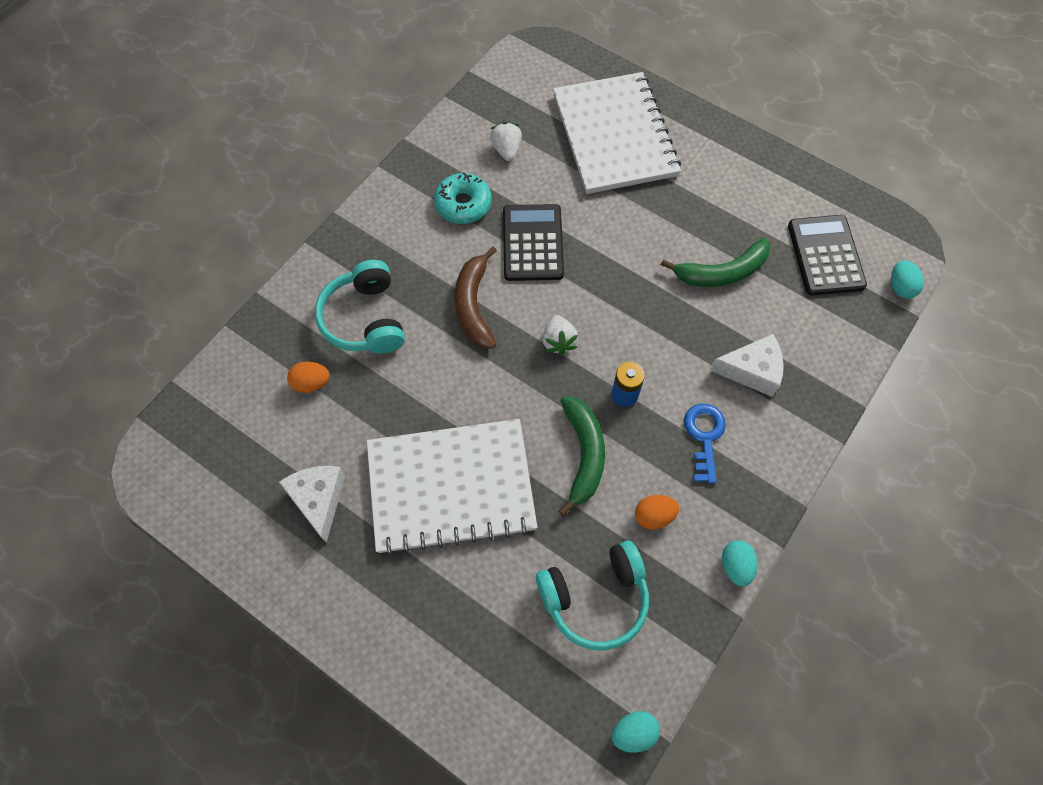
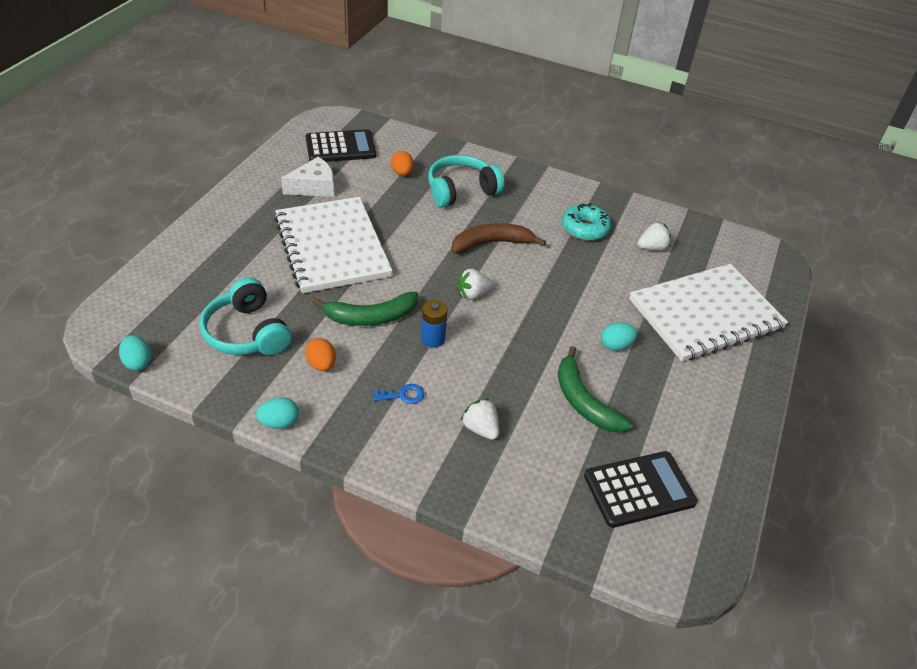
camera: 75 degrees right, 20 degrees down
black calculator [503,204,564,281] -> black calculator moved to [306,129,376,162]
blue key [684,403,726,484] -> blue key [373,384,424,404], size x0.65
white cheese [710,334,784,397] -> white strawberry [460,398,499,440]
turquoise egg [891,260,924,299] -> turquoise egg moved to [601,322,637,351]

